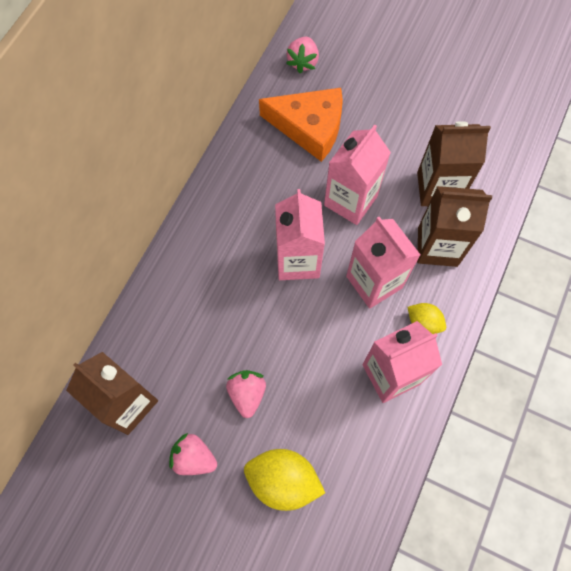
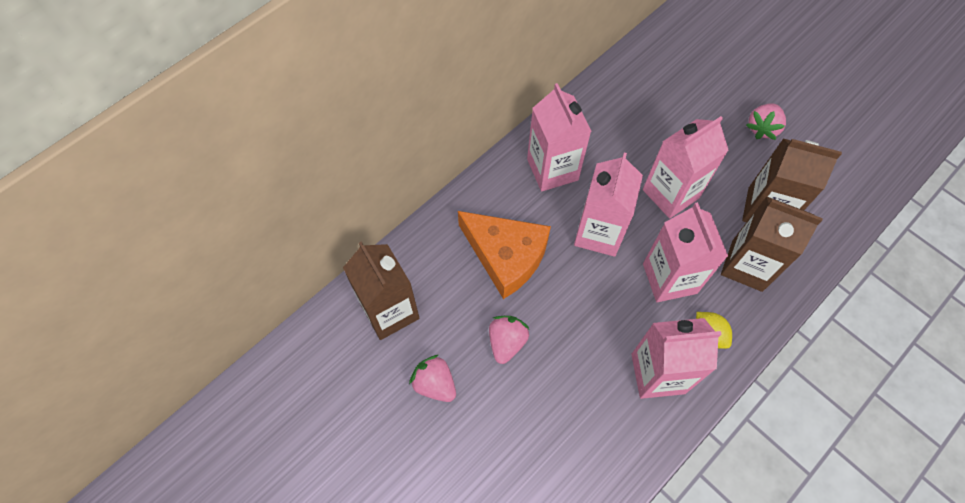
camera: 20 degrees right, 5 degrees down
yellow lemon [244,449,325,511] -> none
orange cheese [259,88,343,162] -> orange cheese moved to [458,211,551,299]
pink strawberry [286,37,319,73] -> pink strawberry moved to [746,104,786,140]
none -> pink carton [527,83,592,191]

